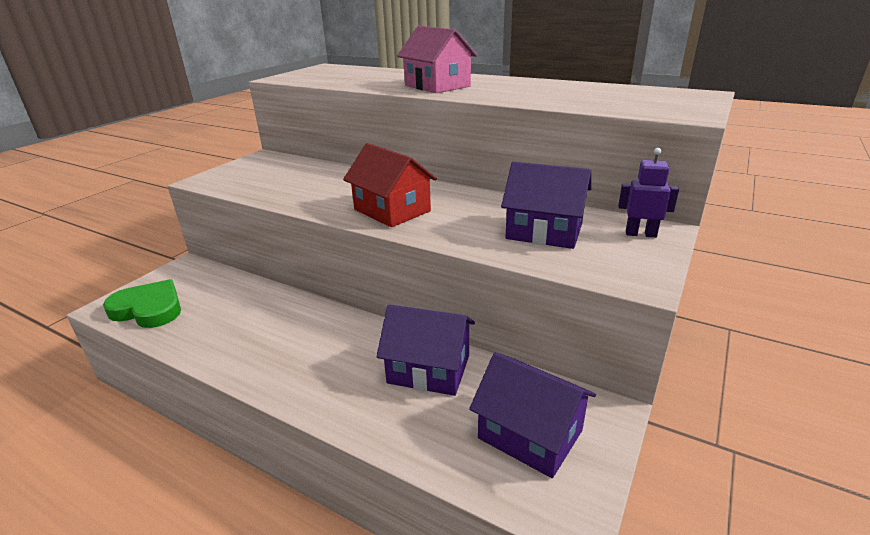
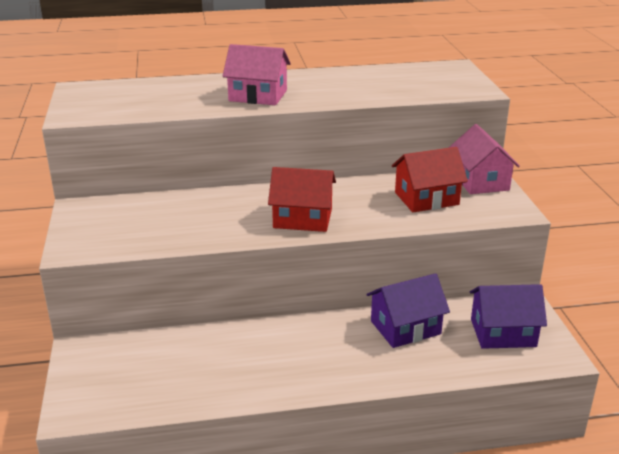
camera: 40 degrees left, 0 degrees up
green heart [103,279,181,328] -> none
purple house [501,162,591,249] -> red house [392,147,468,212]
purple robot [618,148,679,238] -> pink house [449,124,520,194]

